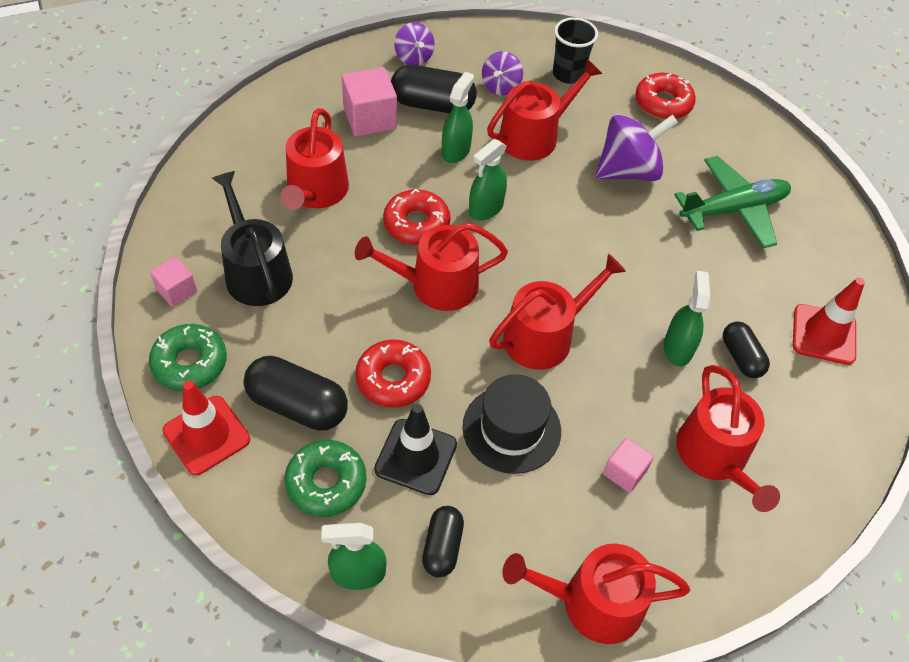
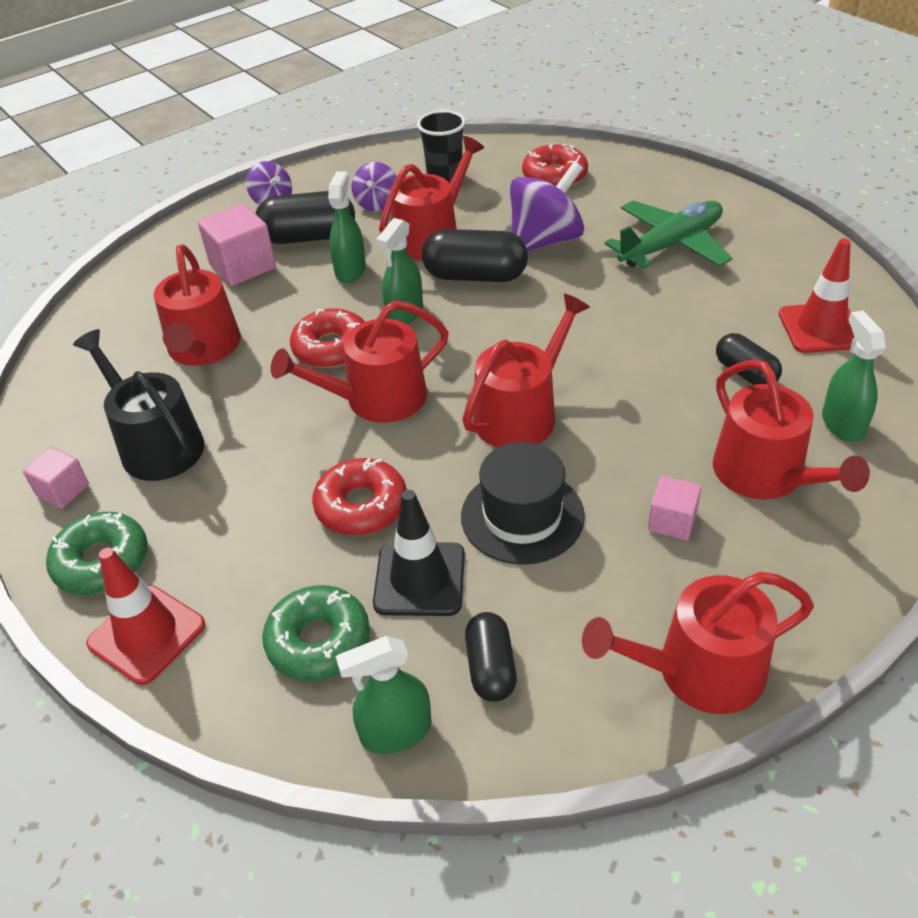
camera: 10 degrees left, 10 degrees down
black capsule [244,356,348,431] -> black capsule moved to [422,229,528,282]
green spray bottle [664,271,710,366] -> green spray bottle moved to [822,311,887,442]

